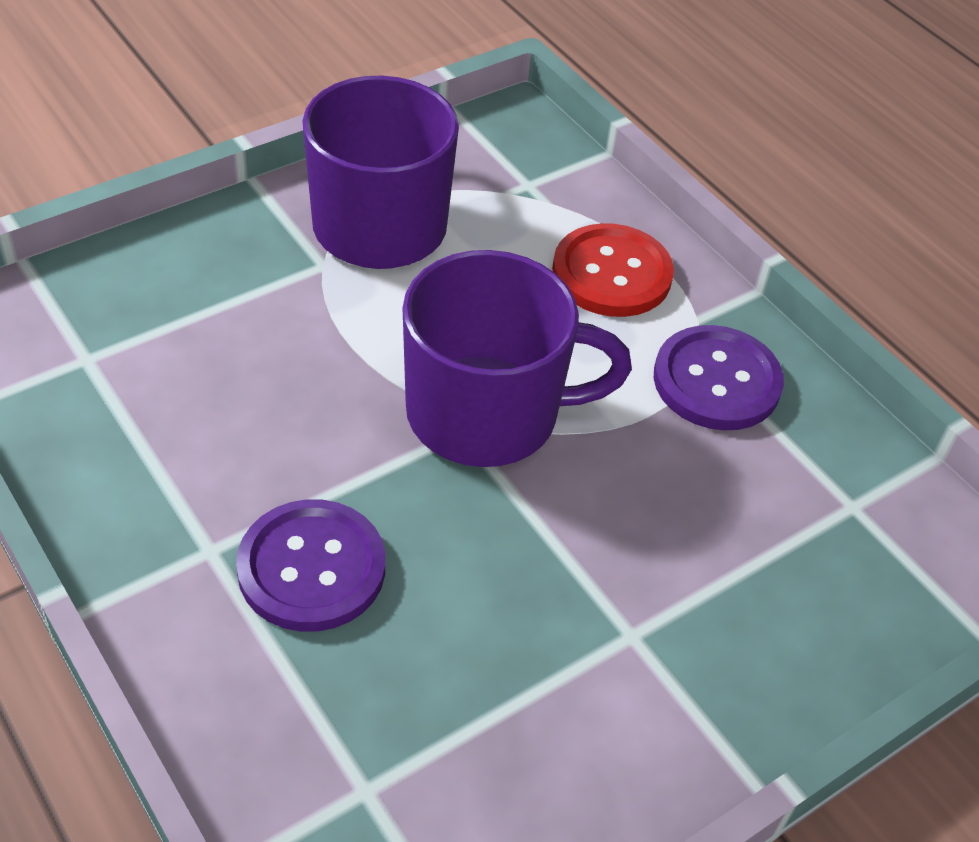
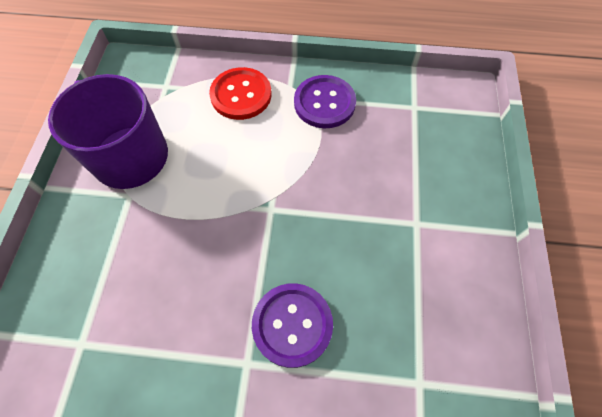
camera: 45 degrees left, 15 degrees up
purple mug [403,250,632,467] -> none

